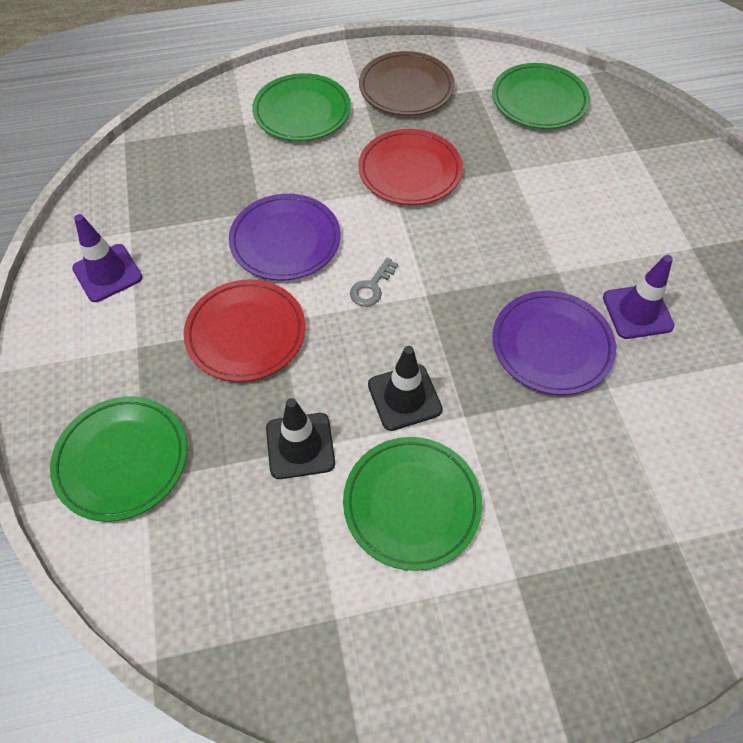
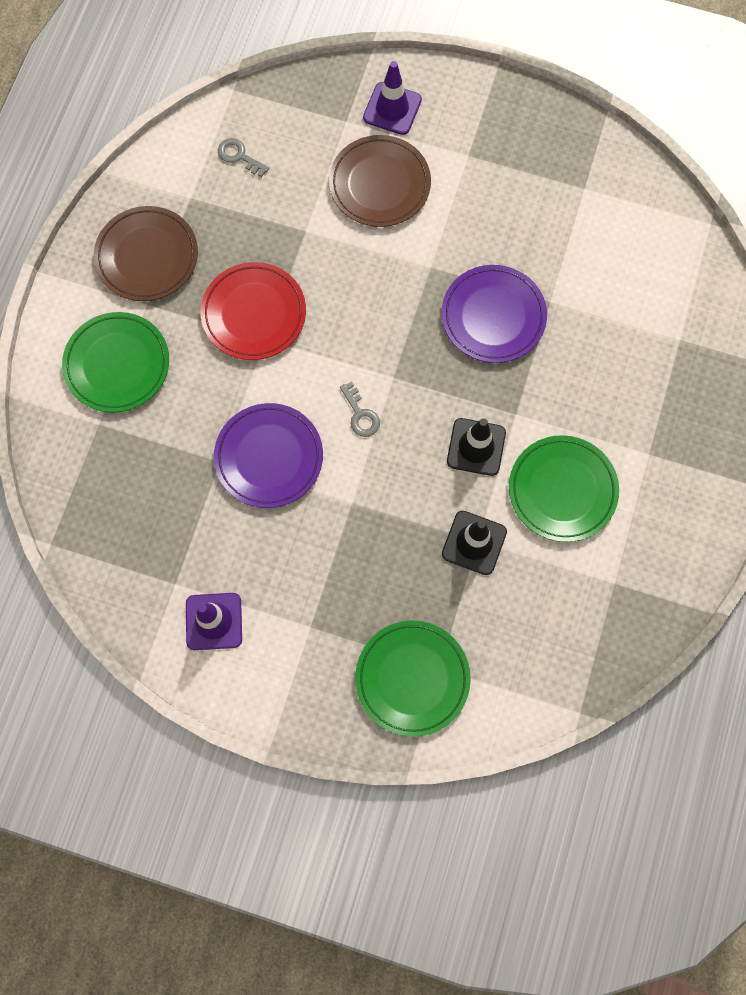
camera: 60 degrees left, 15 degrees up
red plate [184,280,305,382] -> none
green plate [492,63,590,129] -> grey key [218,138,269,177]
purple traffic cone [603,255,675,339] -> purple traffic cone moved to [363,61,422,135]
none -> brown plate [329,135,431,227]

